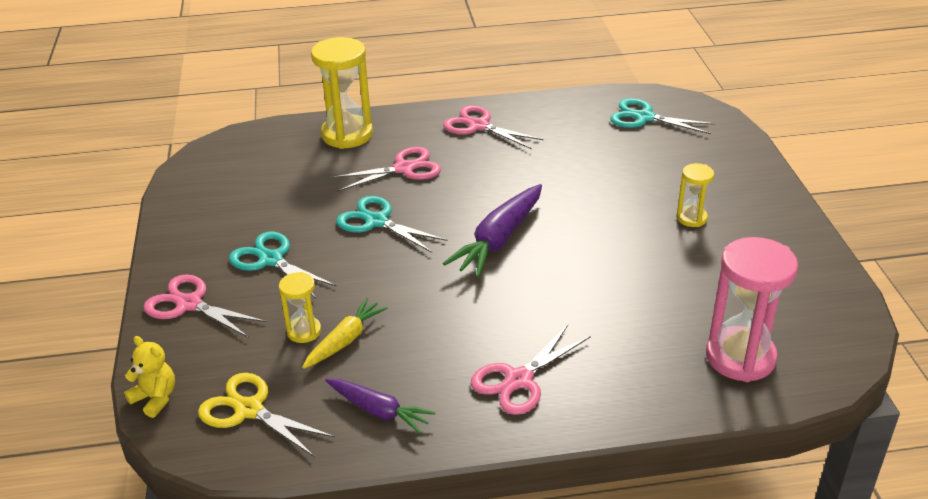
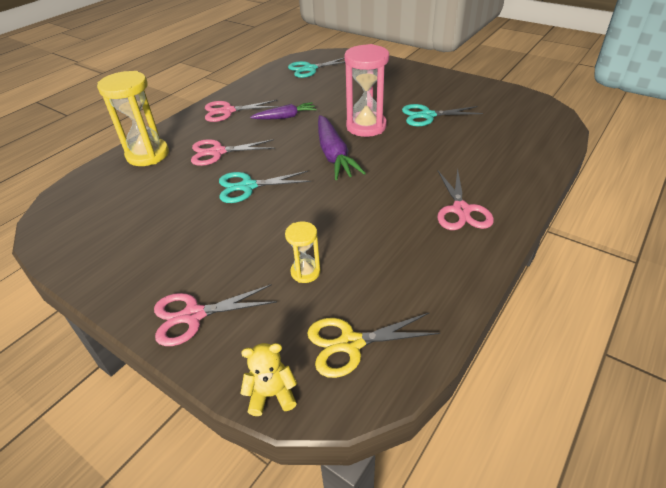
camera: 45 degrees left, 5 degrees up
turquoise scissors [229,232,337,298] -> turquoise scissors moved to [402,104,483,127]
yellow carrot [302,298,388,369] -> none
purple carrot [325,379,436,434] -> purple carrot moved to [250,102,317,119]
pink scissors [331,147,441,192] -> pink scissors turned 120 degrees counterclockwise [191,139,275,166]
yellow hourglass [677,163,714,227] -> none
pink hourglass [706,237,798,382] -> pink hourglass moved to [344,44,389,137]

